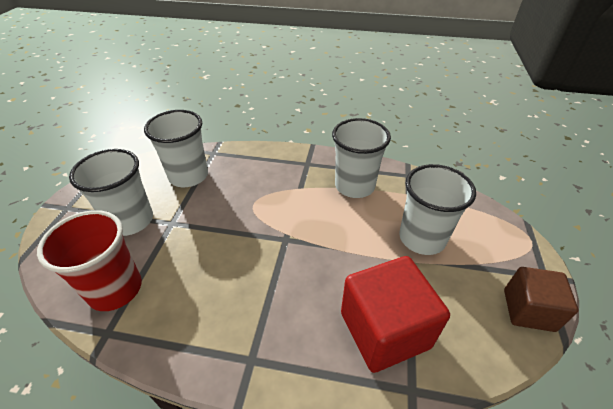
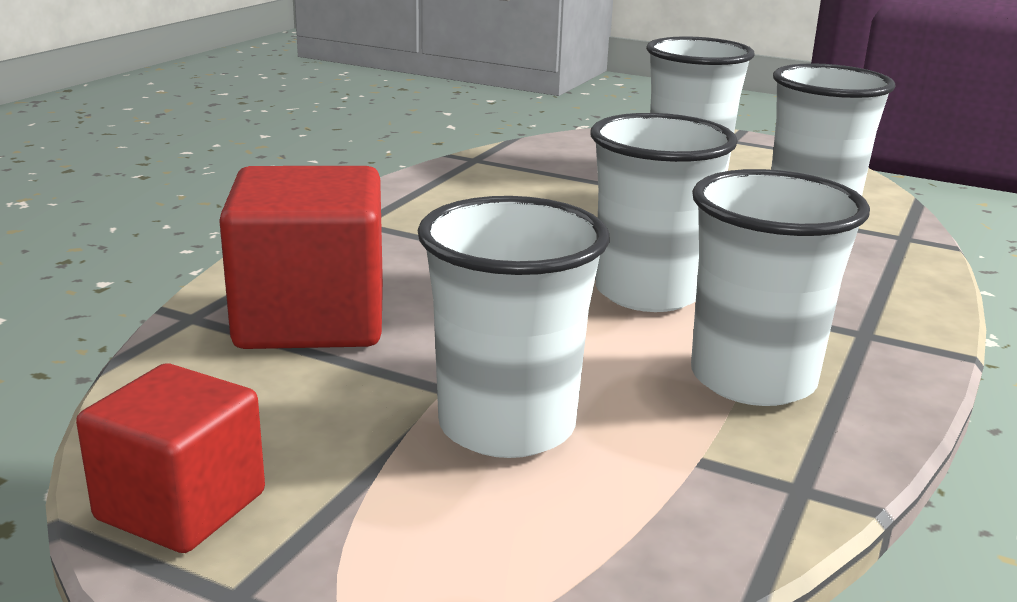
camera: 105 degrees right, 20 degrees down
red cup [37,210,142,311] -> none
brown cube [504,267,578,332] -> red cube [76,363,265,553]
none -> white cup [590,113,738,312]

